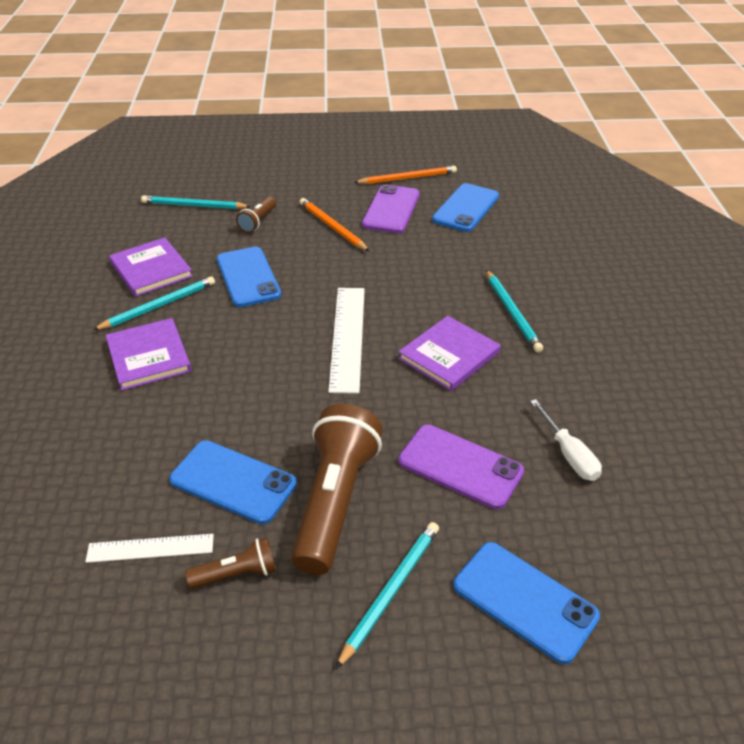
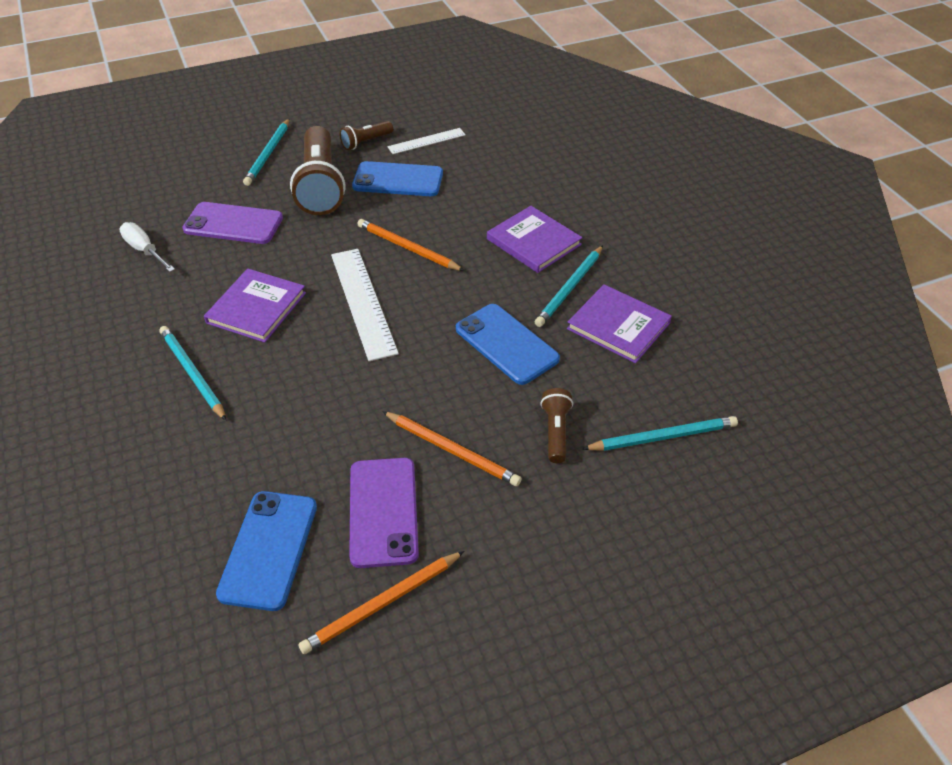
camera: 160 degrees right, 5 degrees up
blue phone [453,542,600,664] -> none
none -> orange pencil [357,219,464,271]

